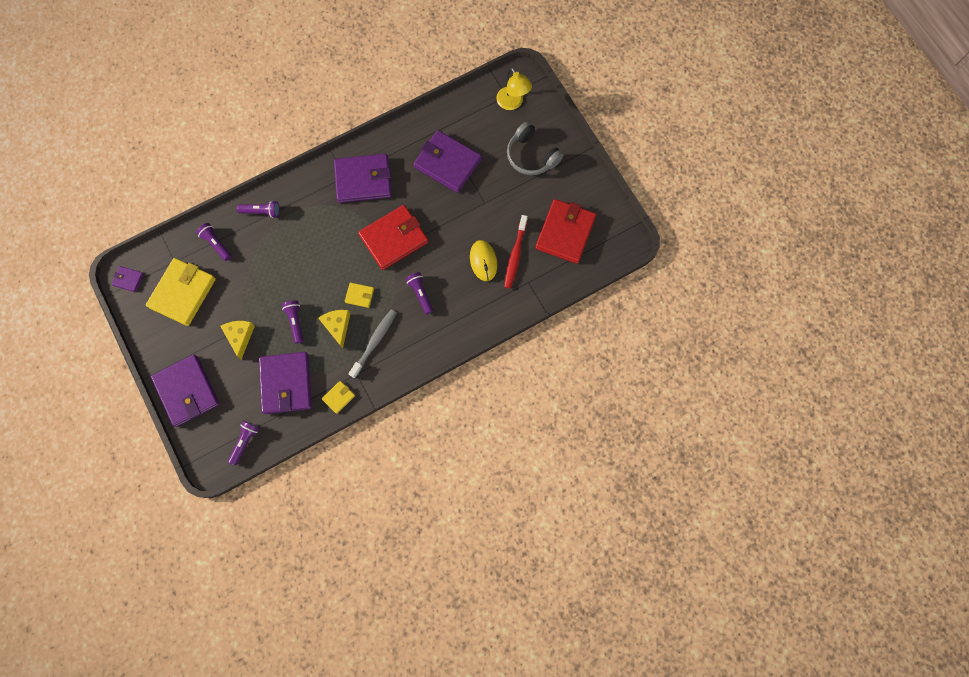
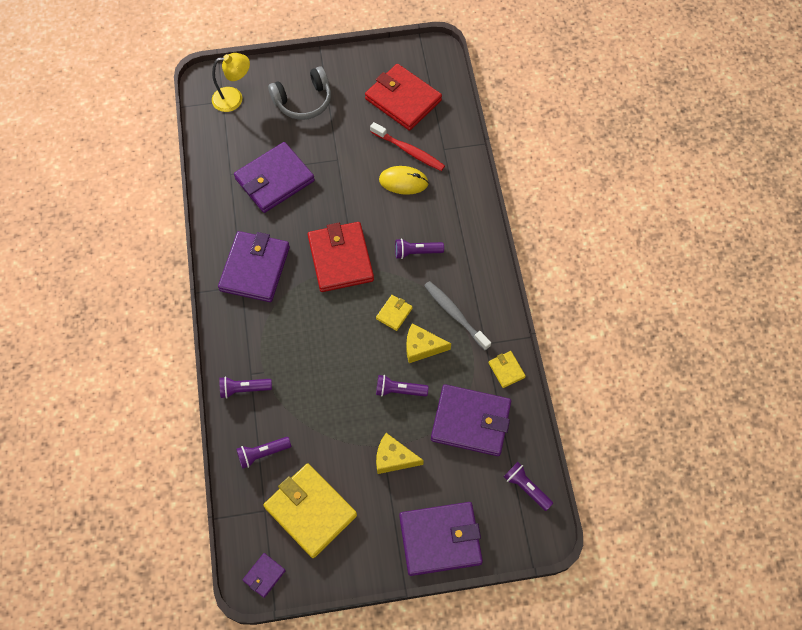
camera: 70 degrees left, 10 degrees down
purple flashlight [237,201,280,218] -> purple flashlight turned 120 degrees counterclockwise [219,376,272,398]

